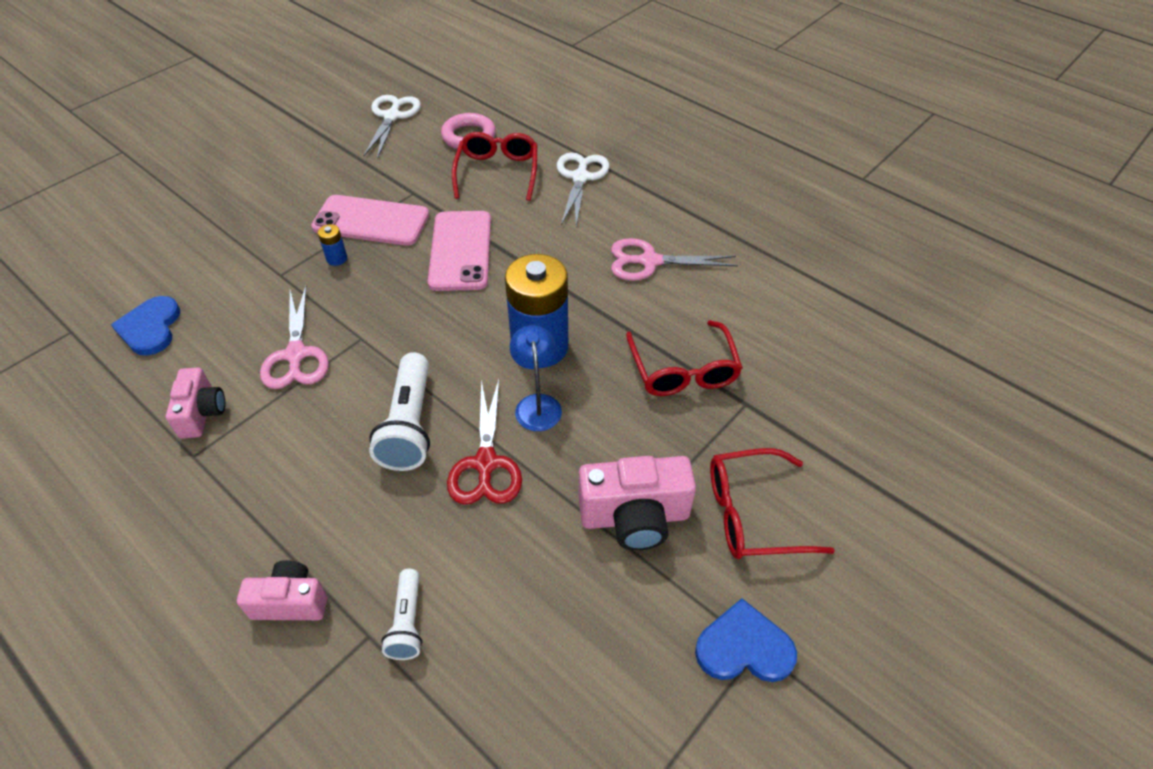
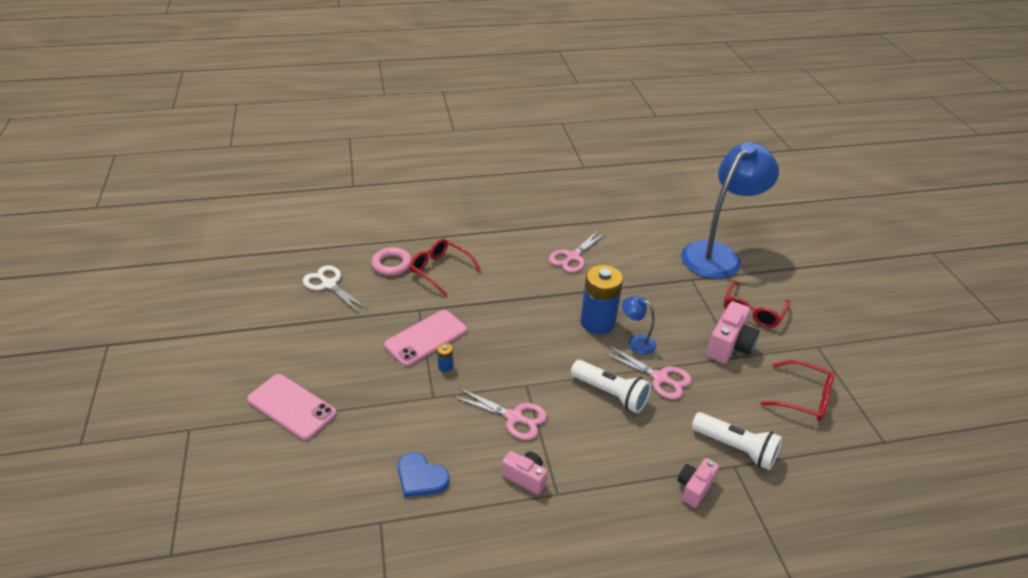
camera: 55 degrees left, 10 degrees down
white flashlight [381,569,422,660] -> white flashlight [692,412,783,470], size x1.74
pink phone [428,211,491,291] -> pink phone moved to [247,374,337,440]
red scissors [447,380,522,504] -> pink scissors [603,346,692,400]
white scissors [557,153,609,226] -> none
red glasses [626,320,743,396] -> red glasses moved to [761,360,835,421]
blue heart [695,598,797,682] -> none
none -> blue lamp [681,142,779,279]

